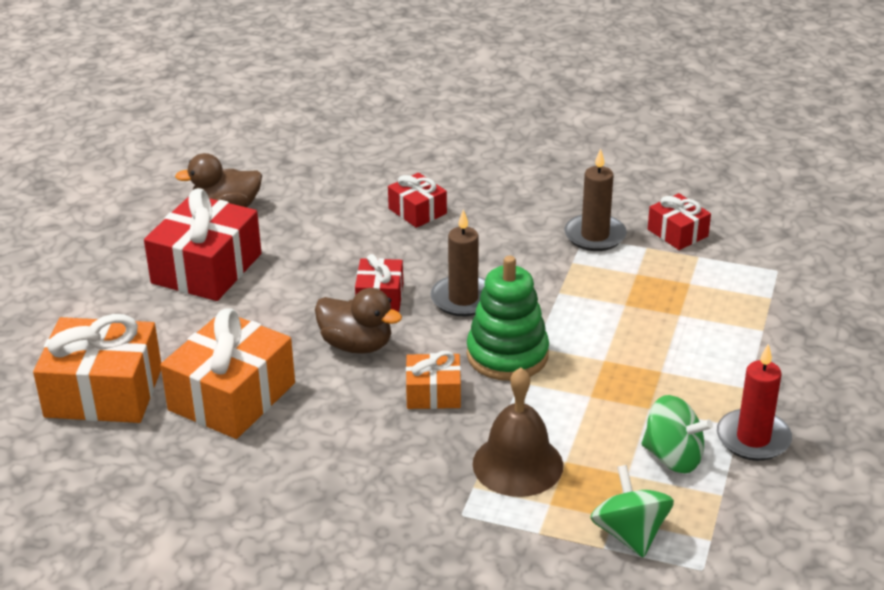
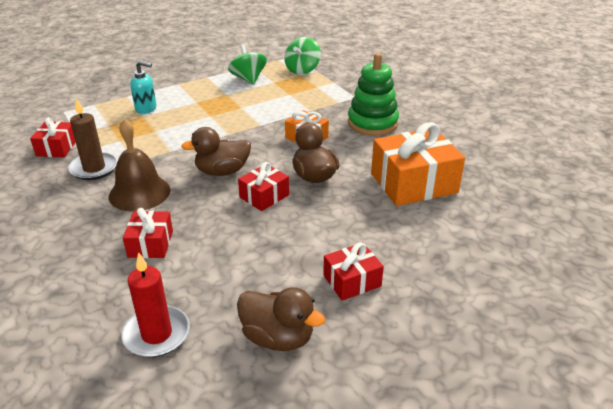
camera: 140 degrees left, 0 degrees up
orange gift [33,314,161,423] -> none
red gift [144,188,262,301] -> red gift [323,242,384,301], size x0.54
brown candle [431,209,485,316] -> brown duck [181,127,251,176]
green stacking toy [467,256,549,381] -> green stacking toy moved to [348,53,399,136]
brown bell [473,367,563,497] -> brown bell moved to [109,118,171,211]
red candle [717,344,792,461] -> red candle moved to [121,252,190,357]
none -> turquoise soap dispenser [130,61,156,114]

